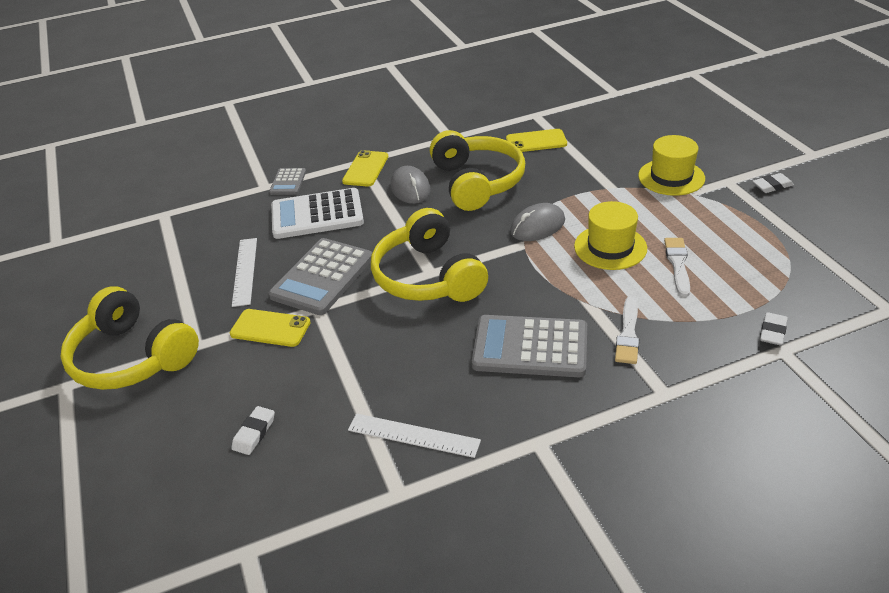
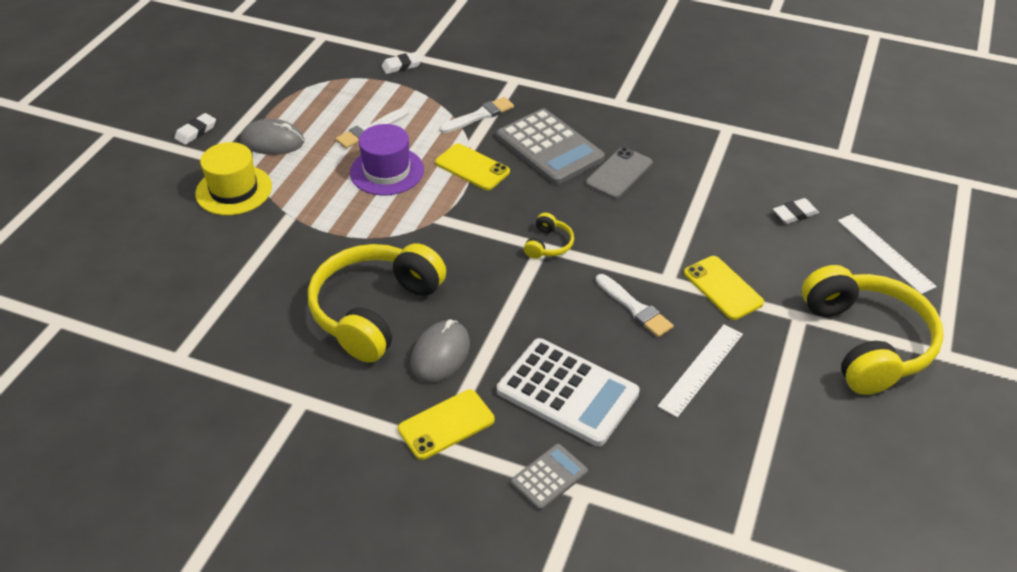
camera: 140 degrees left, 5 degrees up
grey calculator [268,238,372,315] -> white brush [596,274,674,337]
white ruler [348,413,481,458] -> white ruler moved to [838,214,937,294]
yellow headphones [371,208,488,302] -> yellow headphones [524,213,574,259], size x0.42
yellow phone [506,129,567,152] -> yellow phone moved to [435,143,510,190]
grey mouse [510,203,565,241] -> grey mouse moved to [241,119,305,155]
yellow hat [574,201,647,270] -> purple hat [350,124,424,195]
white eraser [753,173,794,193] -> white eraser turned 75 degrees counterclockwise [174,113,216,145]
none -> grey phone [586,147,652,199]

